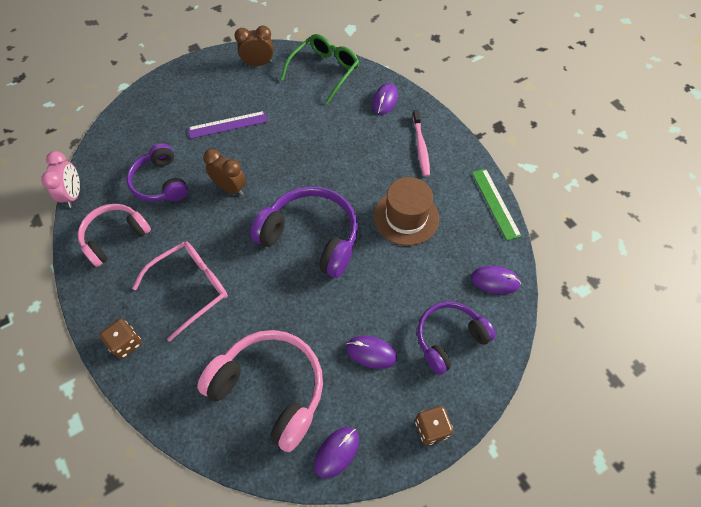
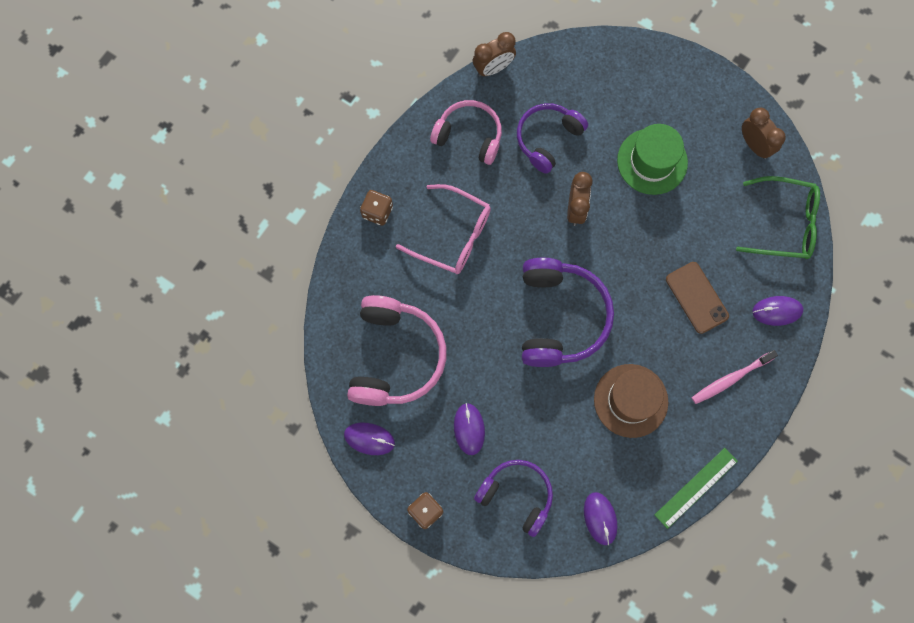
camera: 65 degrees right, 15 degrees up
pink clock [41,151,80,208] -> brown clock [473,32,516,77]
purple ruler [188,111,268,139] -> green hat [617,124,688,195]
none -> brown phone [666,262,729,334]

